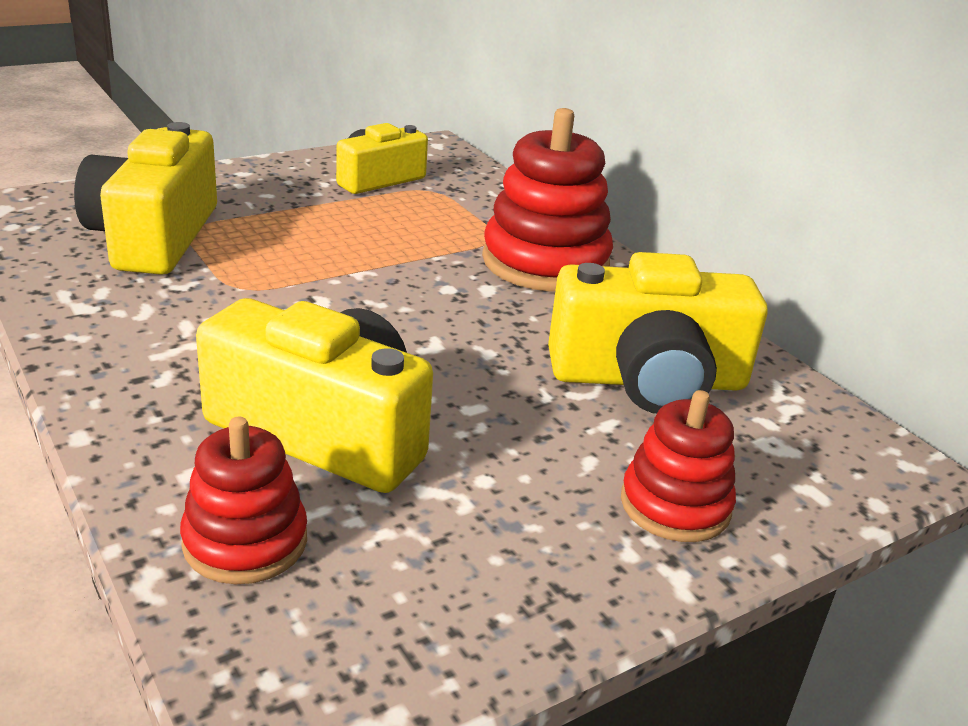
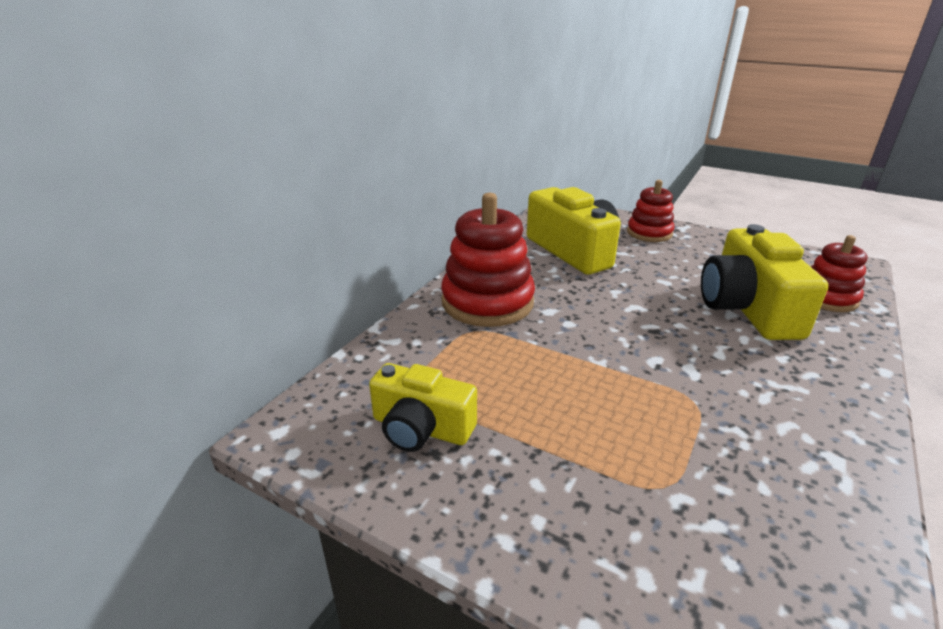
camera: 115 degrees left, 0 degrees up
yellow camera [74,122,217,275] -> none

